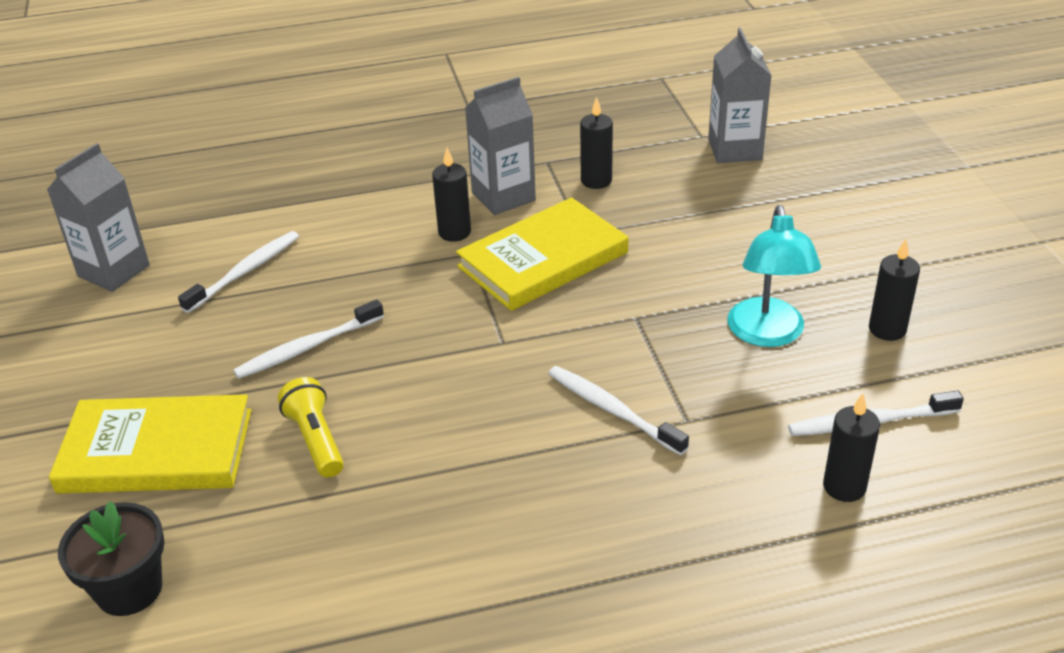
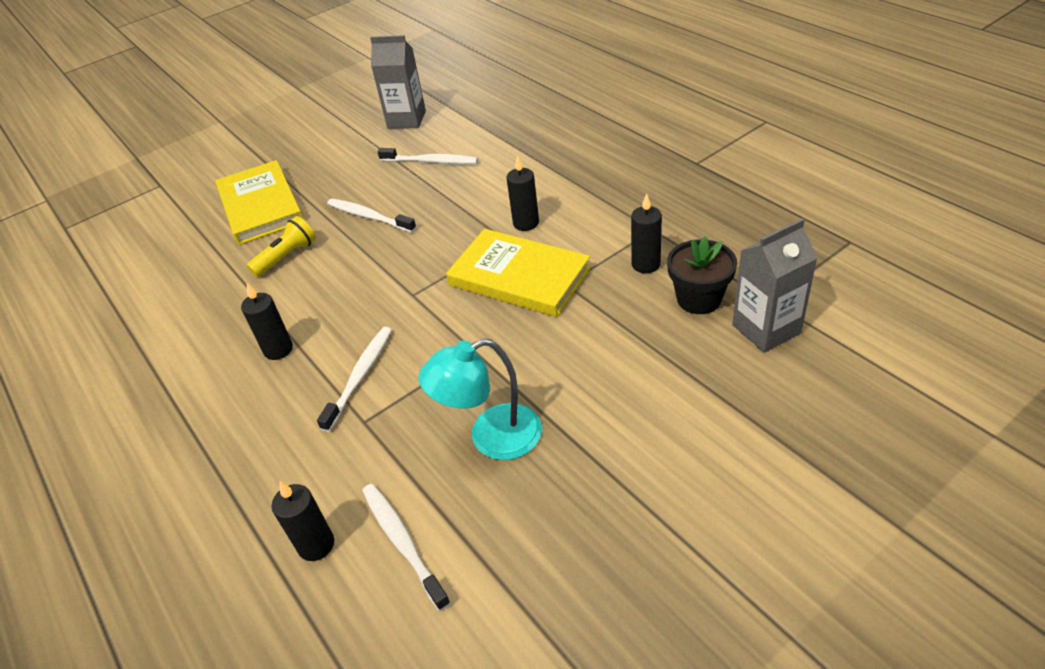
camera: 70 degrees right, 5 degrees up
black flower pot [58,501,164,616] -> black flower pot moved to [667,236,737,314]
grey carton [465,77,536,215] -> none
black candle [869,239,920,341] -> black candle moved to [241,283,293,360]

